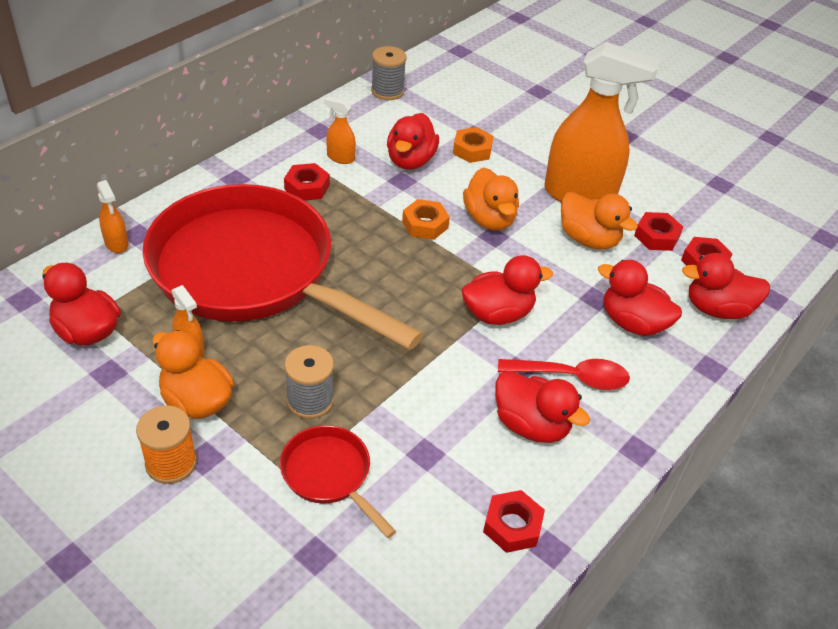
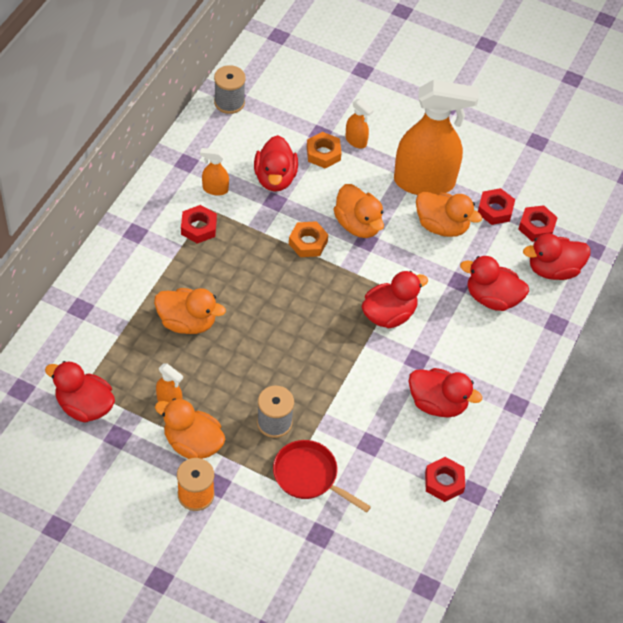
camera: 15 degrees left, 10 degrees up
orange spray bottle [97,180,128,253] -> orange spray bottle moved to [345,99,373,148]
red pan [143,184,423,350] -> orange duck [154,288,226,334]
red spoon [498,359,630,390] -> none

